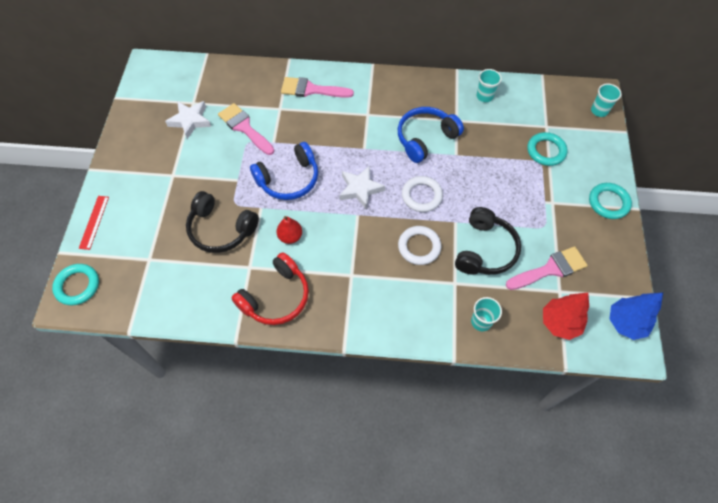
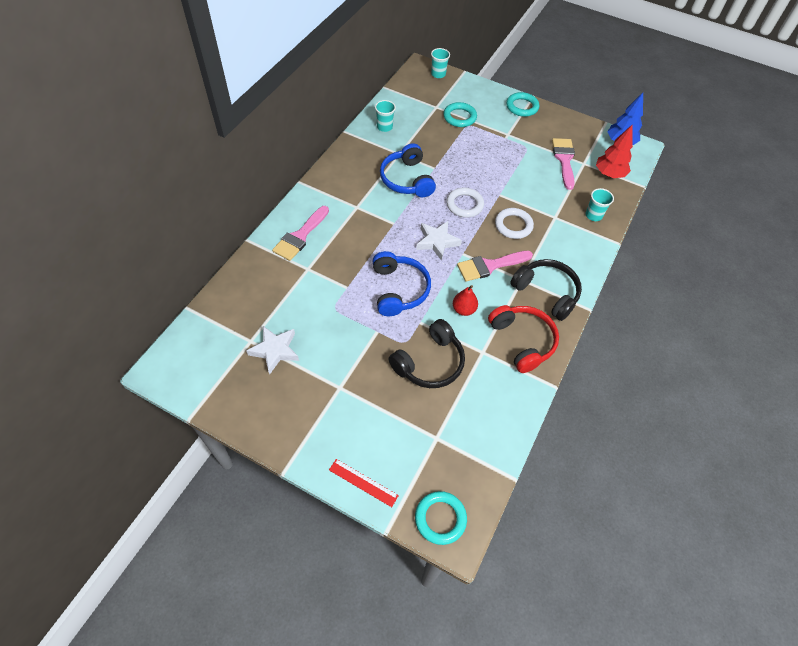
camera: 70 degrees left, 5 degrees down
pink brush [218,103,274,155] -> pink brush moved to [457,251,533,282]
black headphones [455,207,521,275] -> black headphones moved to [510,259,582,321]

